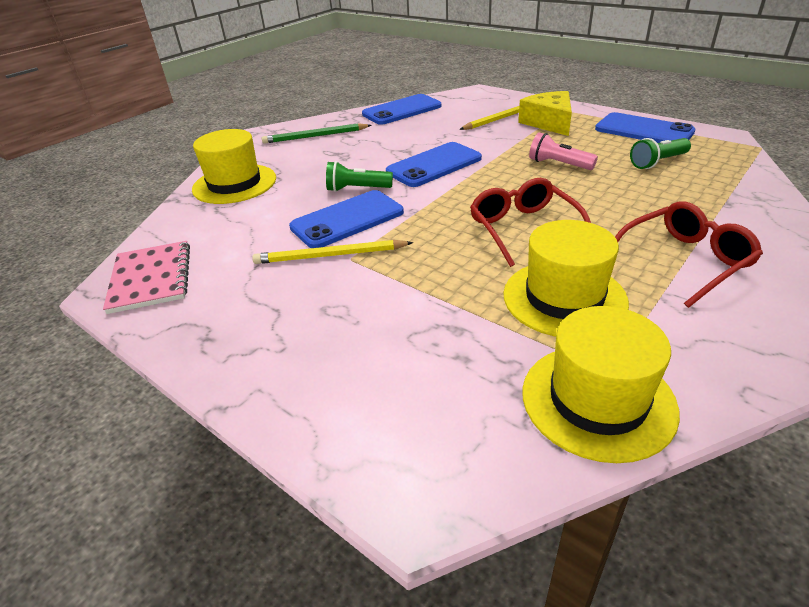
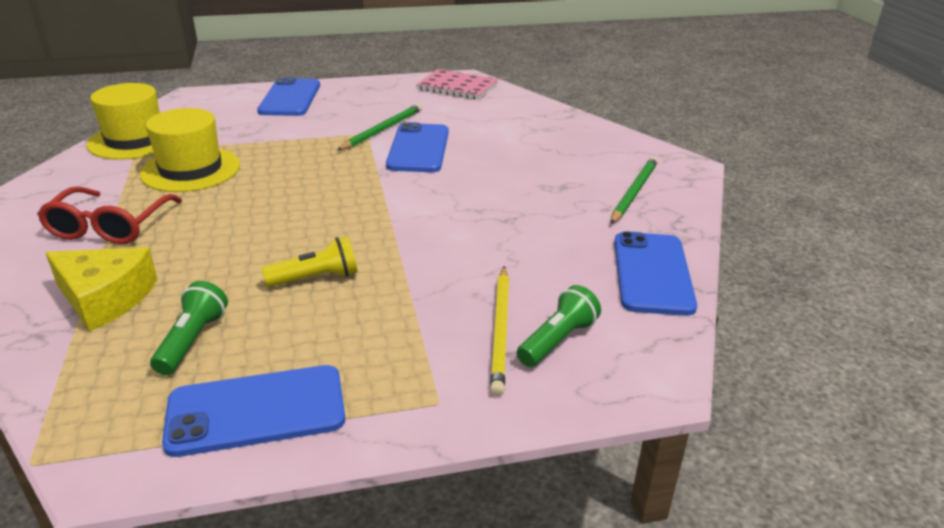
camera: 125 degrees right, 5 degrees down
yellow hat [192,129,276,204] -> none
yellow pencil [252,240,413,264] -> green pencil [337,104,422,150]
green flashlight [326,161,393,192] -> green flashlight moved to [517,285,601,367]
blue phone [386,142,482,187] -> blue phone moved to [257,77,320,116]
red glasses [470,178,591,267] -> none
yellow cheese [518,91,572,136] -> yellow cheese moved to [45,247,158,331]
pink flashlight [529,132,598,170] -> yellow flashlight [262,236,358,287]

